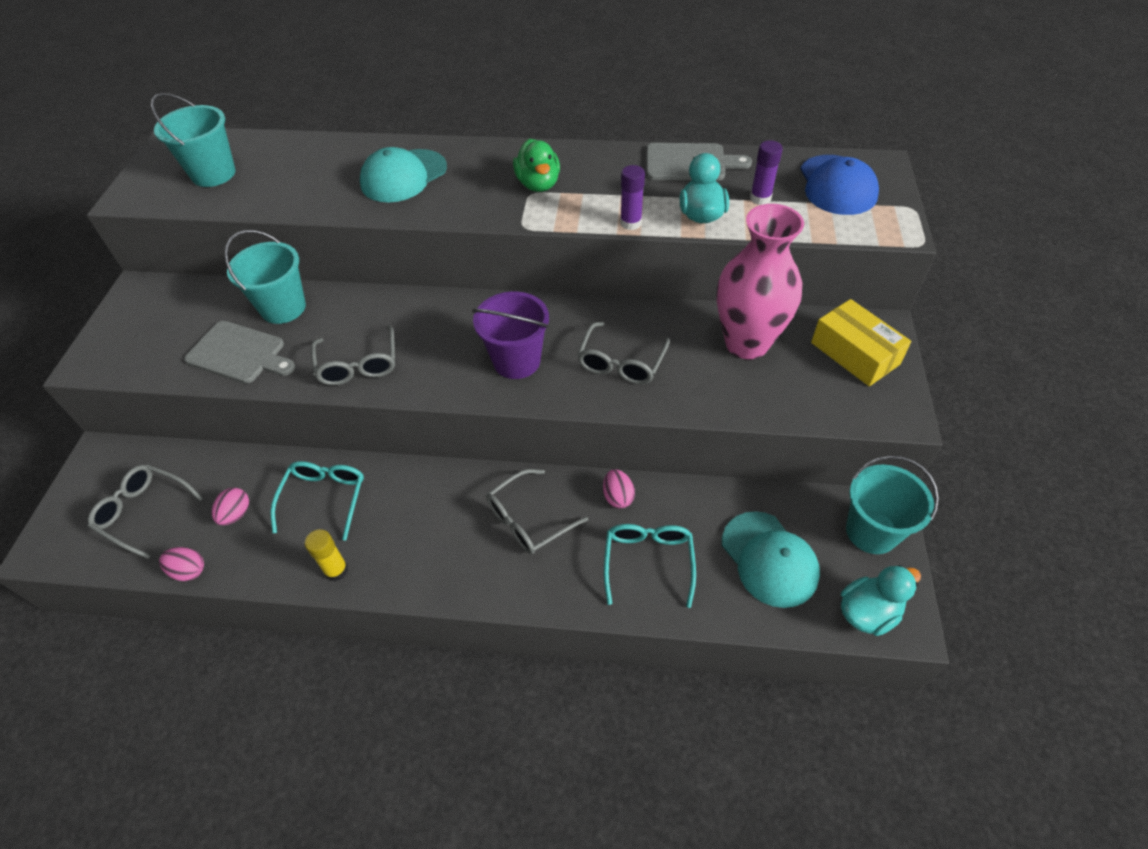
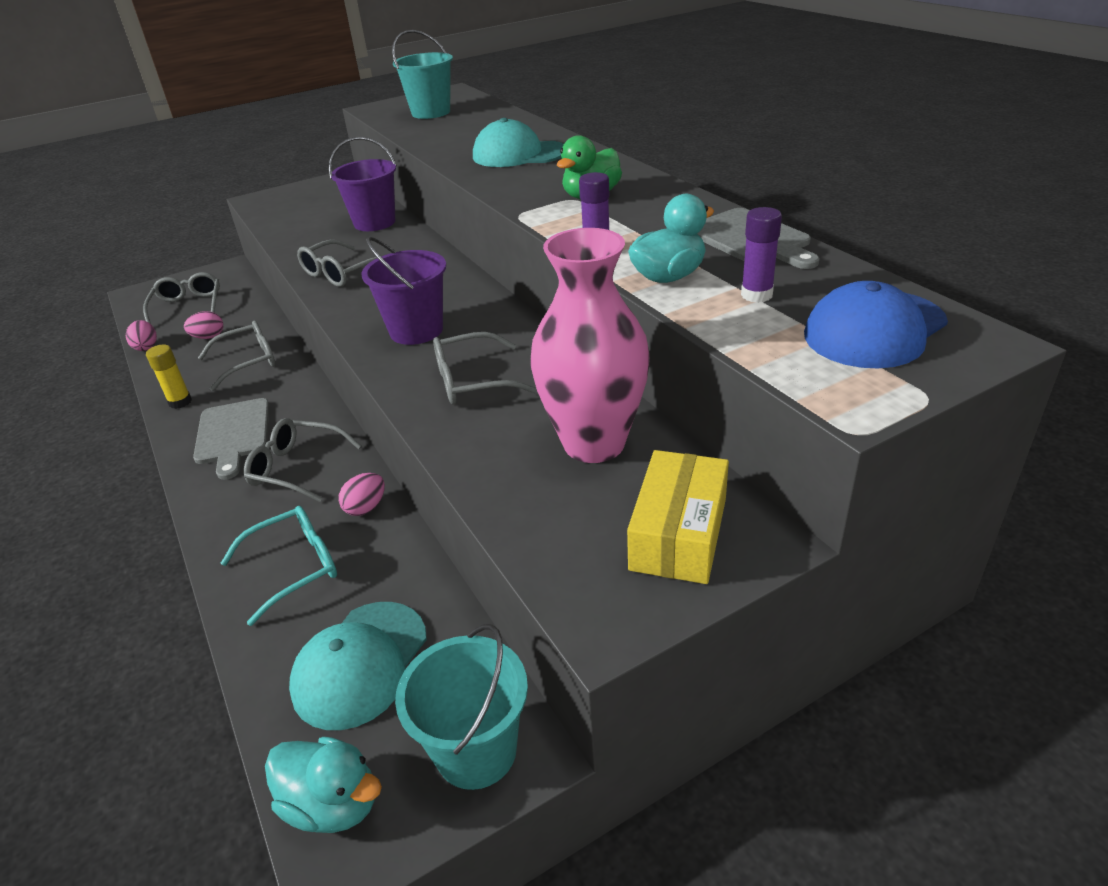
camera: 55 degrees right, 15 degrees down
grey cutting board [184,321,295,384] -> grey cutting board moved to [193,398,269,480]
turquoise bucket [224,230,306,324] -> purple bucket [329,137,397,231]
turquoise glasses [271,461,364,541] -> grey glasses [198,321,276,391]

